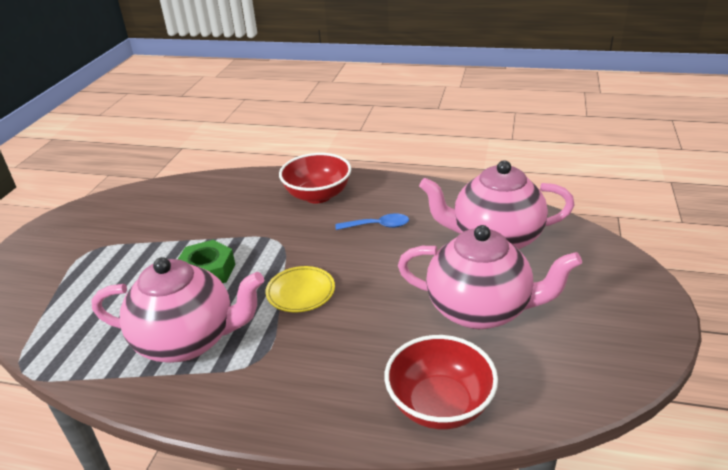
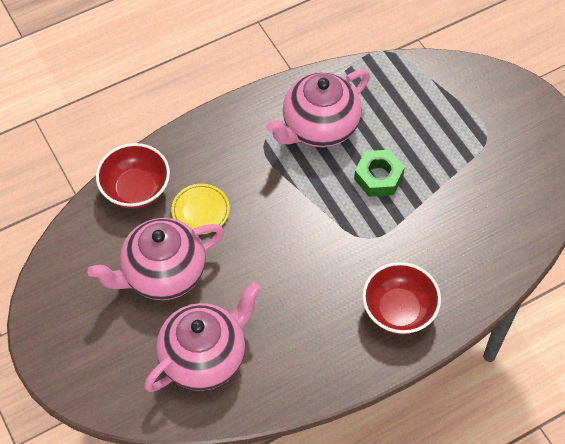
camera: 135 degrees right, 25 degrees up
yellow plate [265,266,335,312] -> yellow plate moved to [171,184,230,234]
blue spoon [335,214,409,230] -> none

